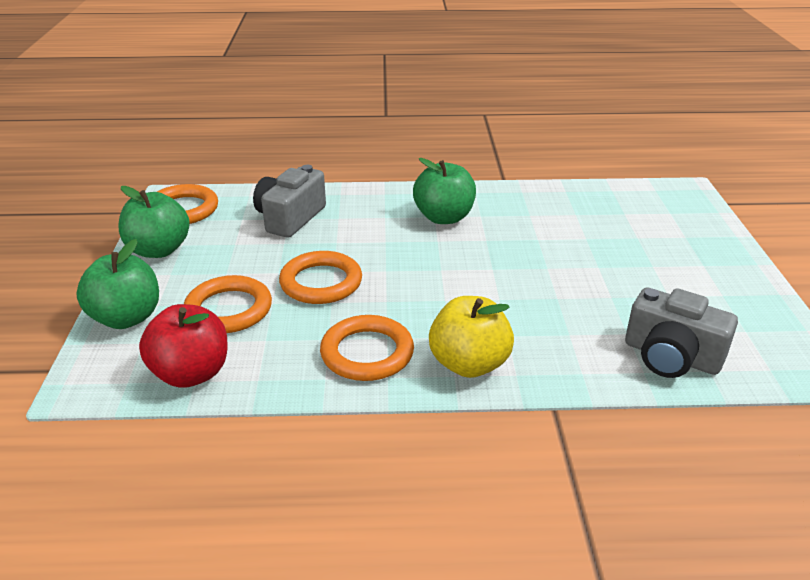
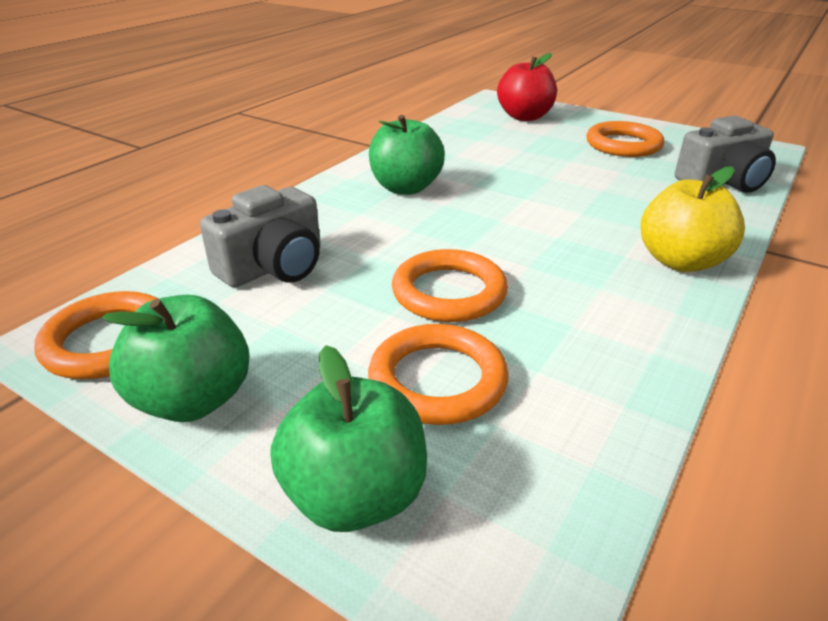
camera: 55 degrees left, 0 degrees up
red apple [139,304,227,388] -> red apple moved to [497,53,557,121]
grey camera [253,165,326,238] -> grey camera turned 105 degrees counterclockwise [200,185,320,287]
orange ring [320,315,414,381] -> orange ring moved to [586,121,664,157]

